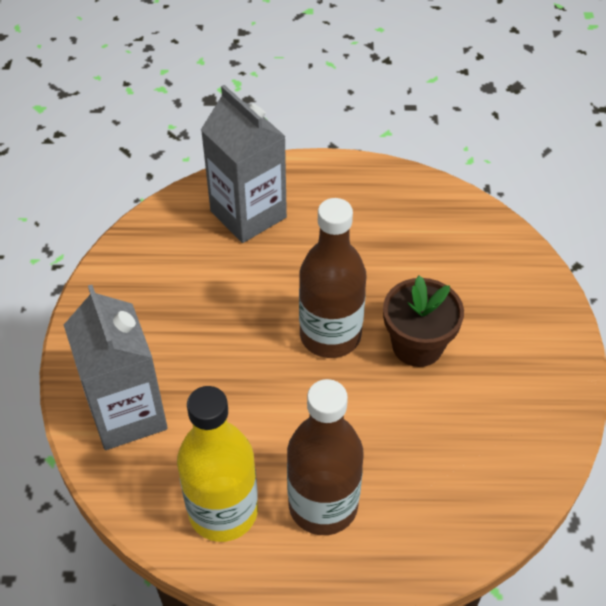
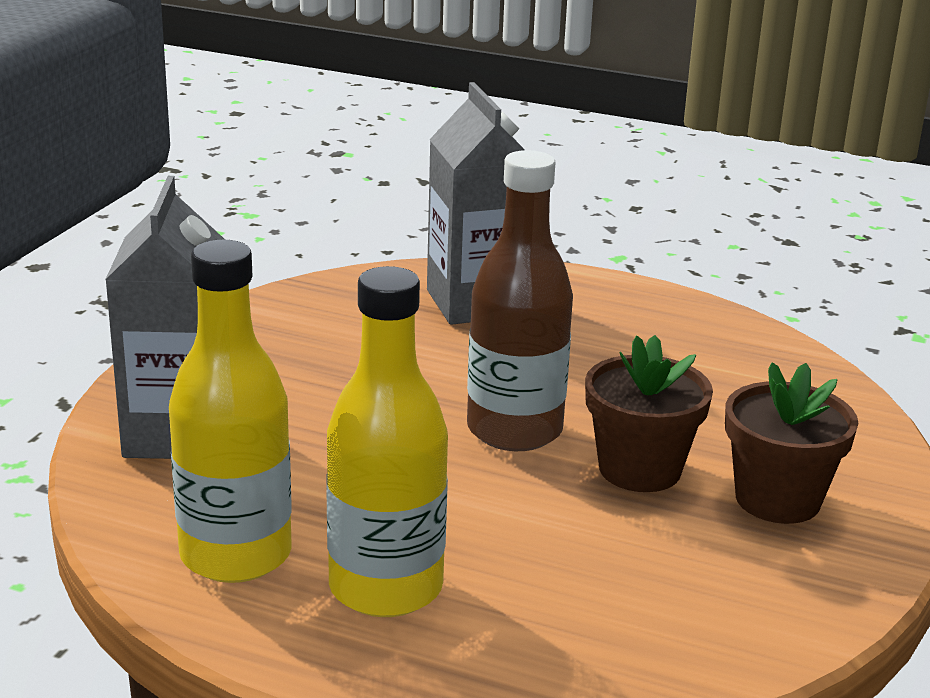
camera: 20 degrees right, 25 degrees down
brown bottle [287,379,364,535] -> yellow bottle [326,266,448,617]
none -> brown flower pot [725,362,858,524]

